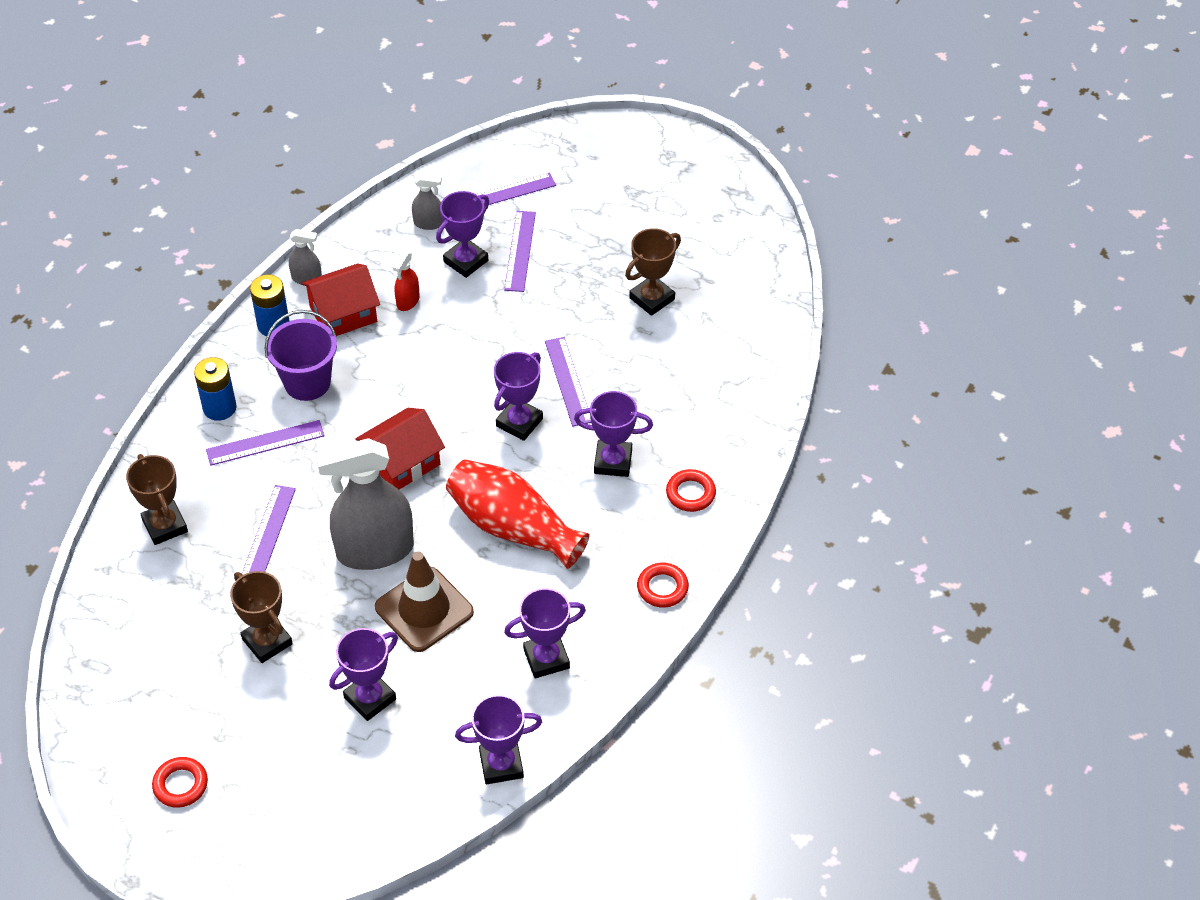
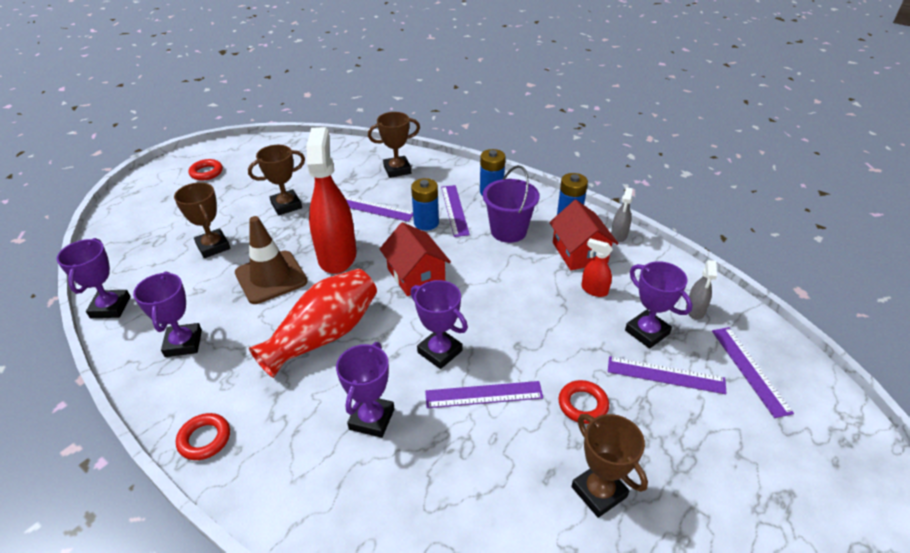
camera: 100 degrees right, 10 degrees down
grey spray bottle [315,438,414,570] -> red spray bottle [306,127,357,274]
purple trophy [329,628,398,721] -> brown trophy [174,182,230,258]
red ring [666,469,716,512] -> red ring moved to [558,380,609,424]
none -> blue battery [411,178,439,231]

